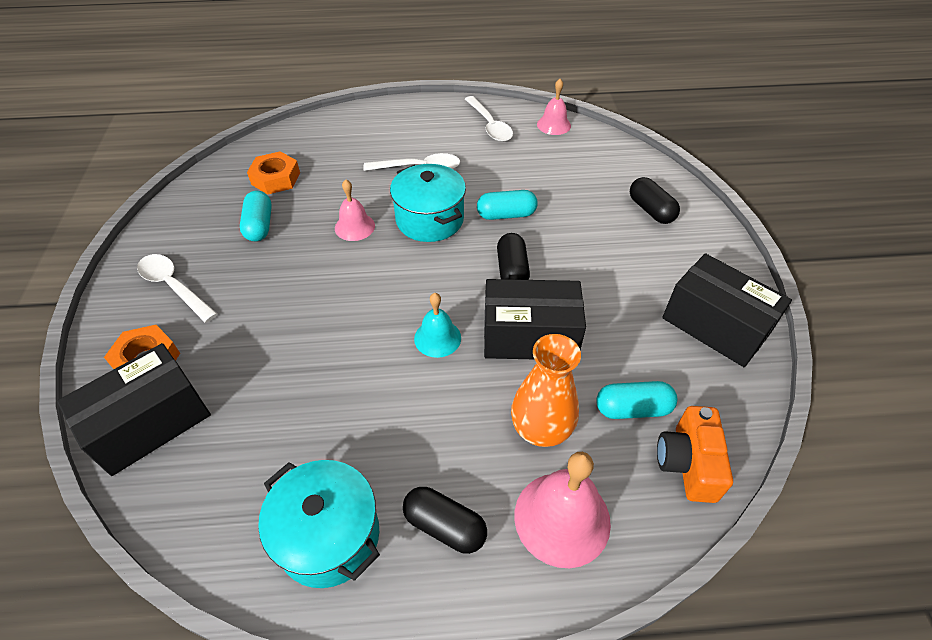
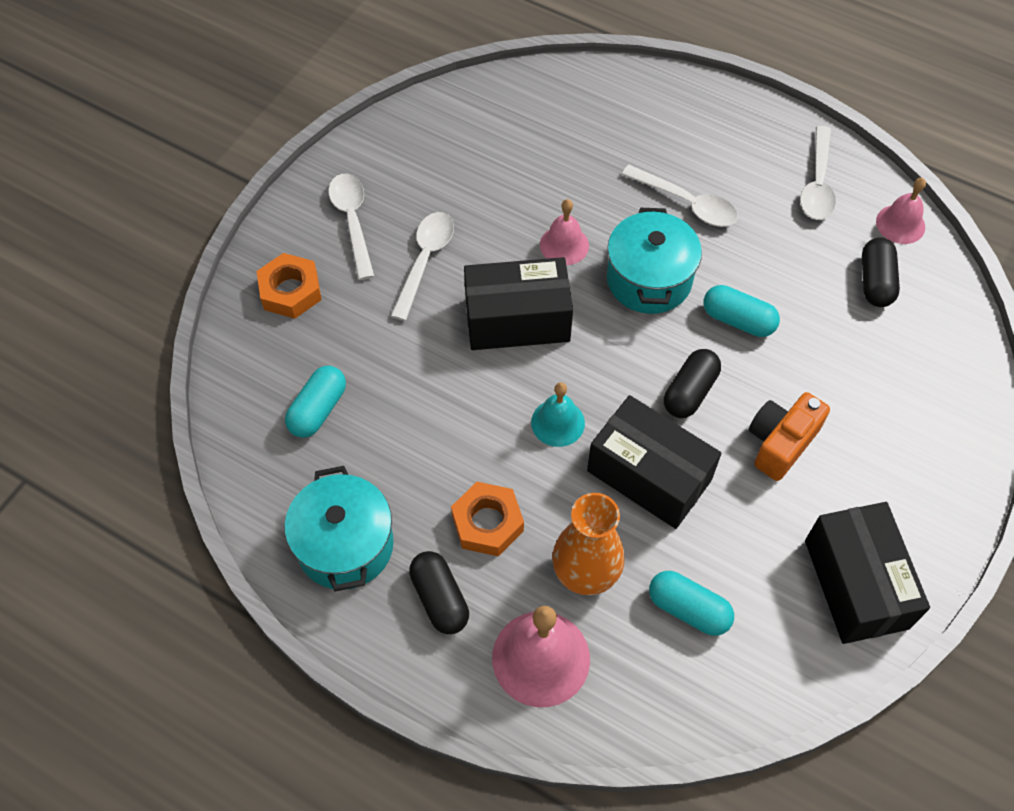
camera: 35 degrees right, 10 degrees up
black box [57,343,211,476] -> black box moved to [464,257,573,350]
turquoise capsule [240,191,272,241] -> turquoise capsule moved to [285,366,346,438]
orange nut [247,151,300,195] -> orange nut moved to [451,482,524,556]
black capsule [630,177,680,224] -> black capsule moved to [862,237,900,307]
orange camera [657,406,733,503] -> orange camera moved to [749,392,830,481]
none -> white spoon [391,212,454,321]

